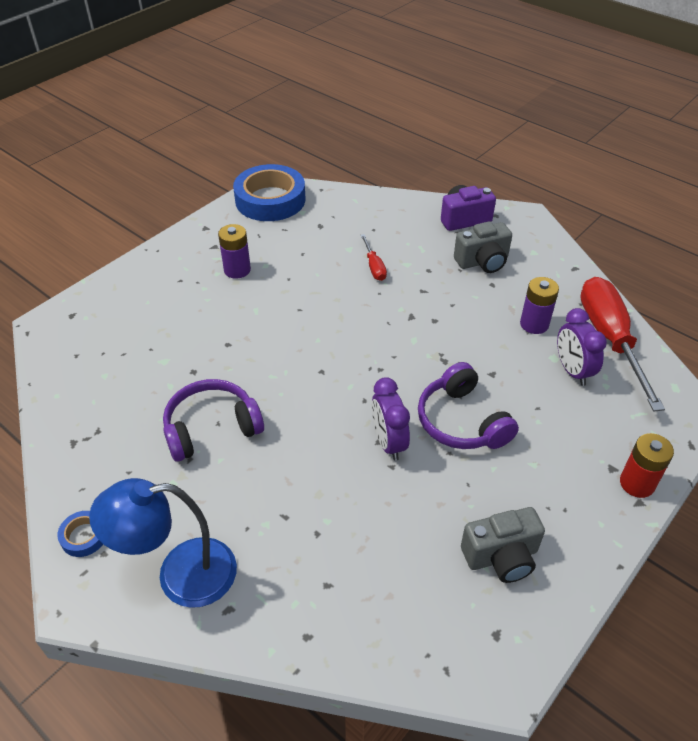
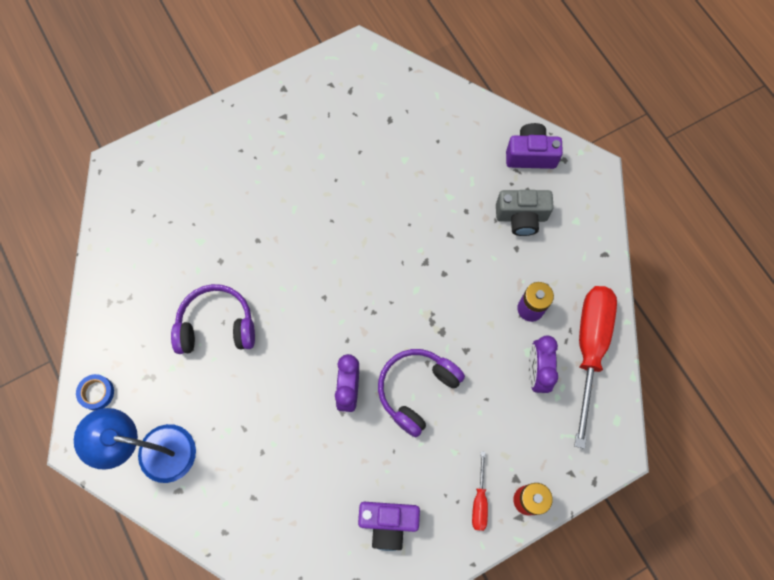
camera: 20 degrees right, 25 degrees up
purple battery [218,224,251,279] -> none
blue tape [233,164,305,221] -> none
red screwdriver [361,234,387,281] -> red screwdriver moved to [472,451,488,531]
purple headphones [418,362,519,449] -> purple headphones turned 45 degrees clockwise [378,349,465,437]
grey camera [461,507,545,583] -> purple camera [358,502,420,551]

